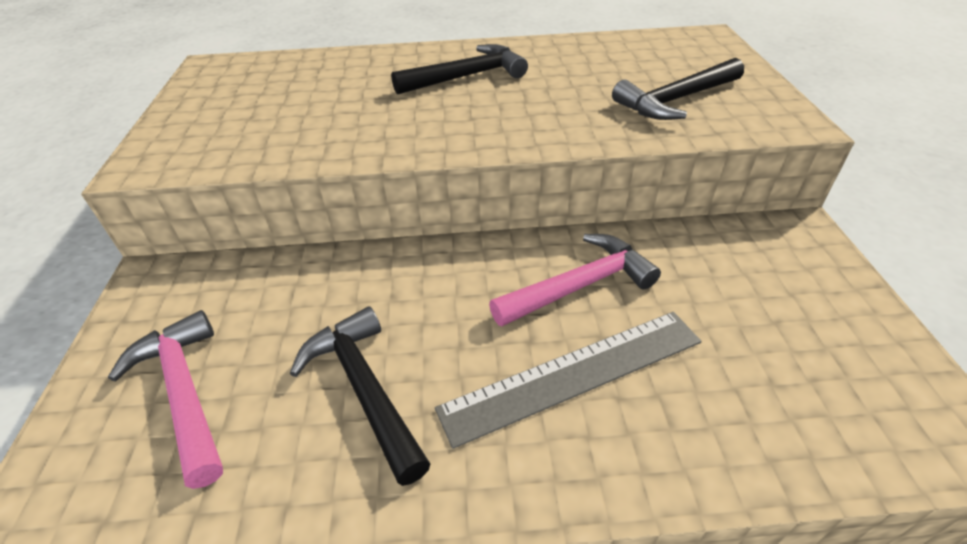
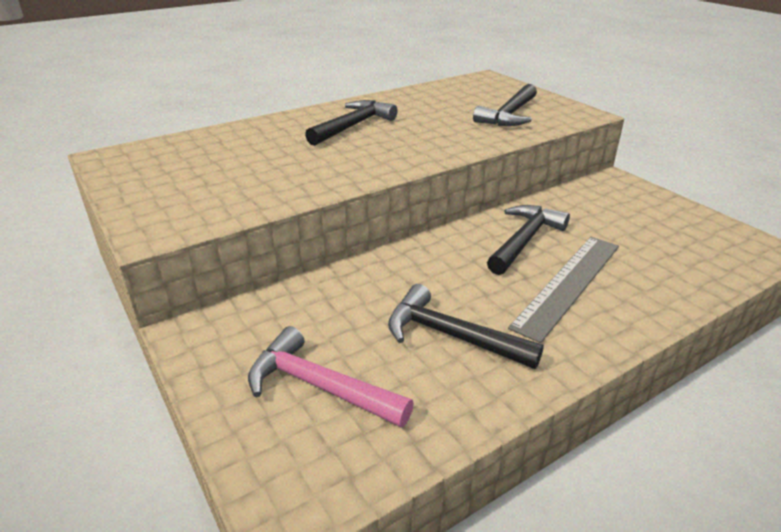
camera: 30 degrees left, 10 degrees down
pink hammer [489,234,661,327] -> black hammer [487,205,570,275]

